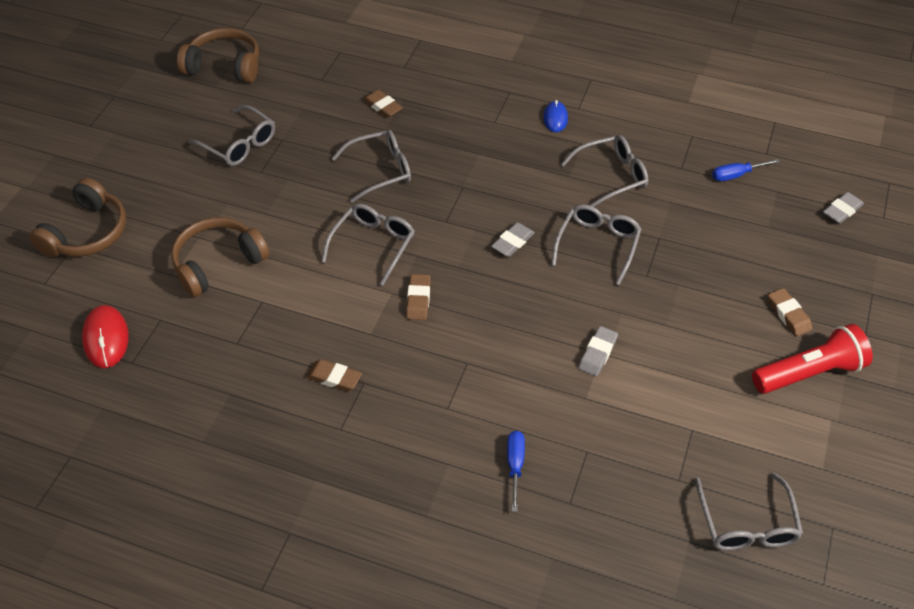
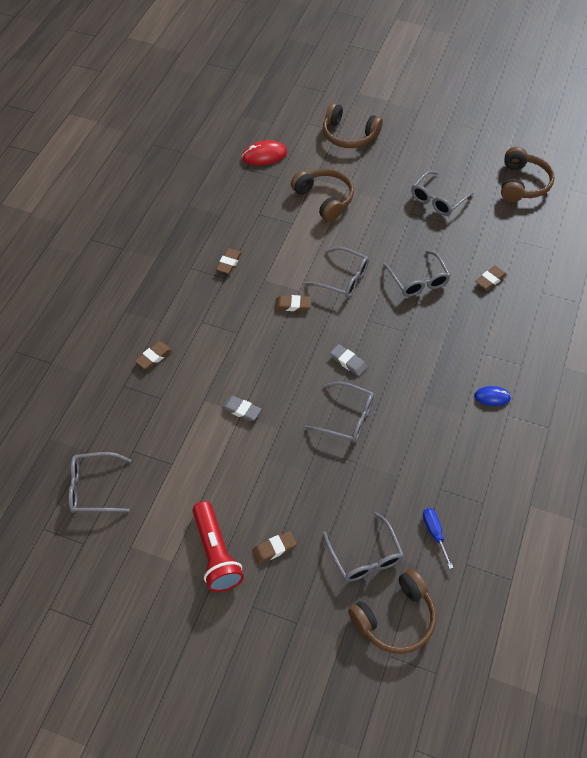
camera: 90 degrees right, 5 degrees up
blue screwdriver [507,431,525,512] -> brown eraser [135,342,172,369]
grey glasses [561,135,648,207] -> grey glasses moved to [323,512,404,582]
grey eraser [823,192,864,224] -> brown headphones [348,569,436,654]

